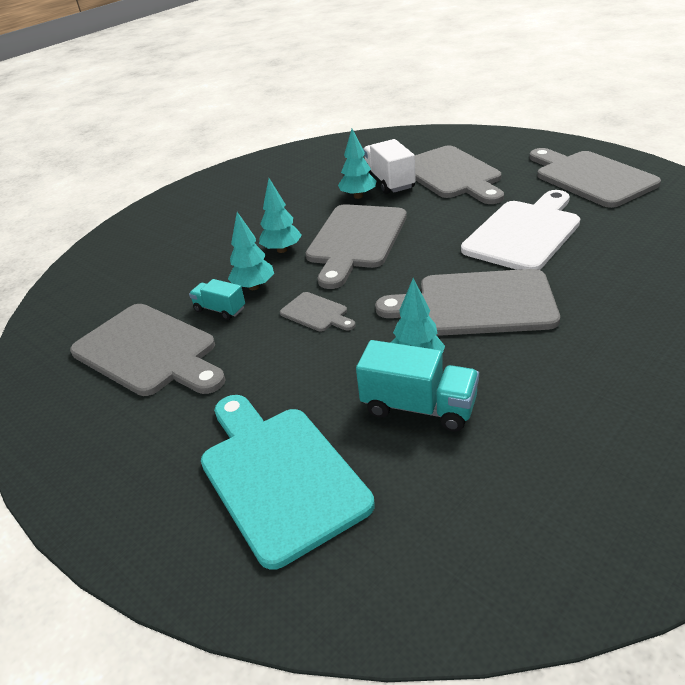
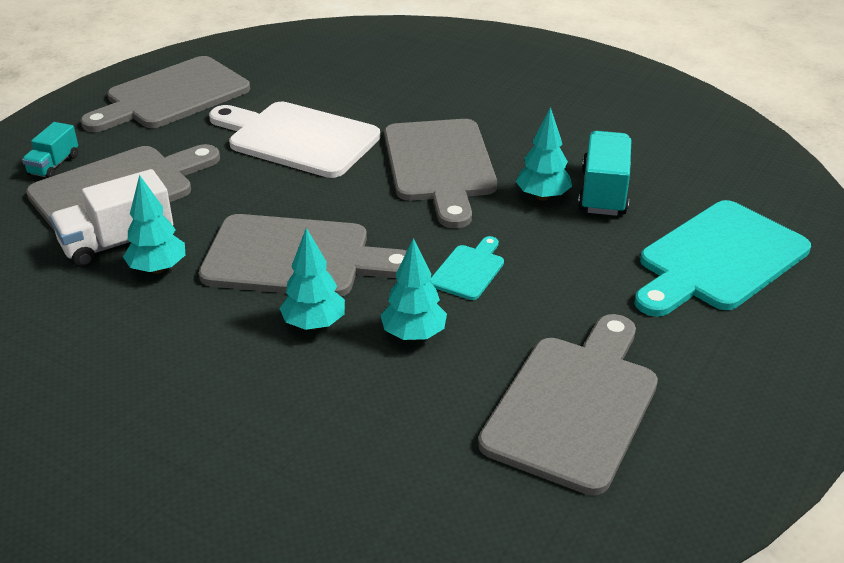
camera: 105 degrees left, 0 degrees up
turquoise truck [189,279,245,320] -> turquoise truck moved to [22,122,78,178]
grey cutting board [280,292,356,332] -> turquoise cutting board [430,236,504,300]

